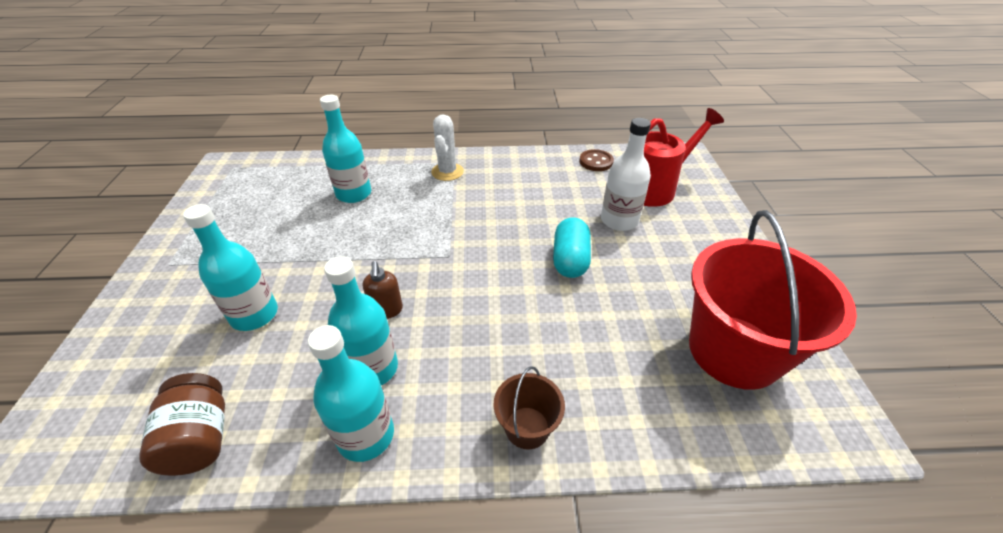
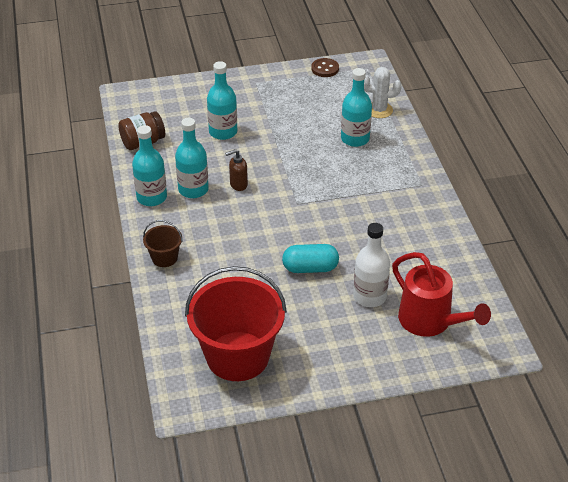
camera: 80 degrees right, 0 degrees up
white cactus [431,114,464,181] -> white cactus moved to [364,67,402,118]
brown button [579,149,614,171] -> brown button moved to [311,58,339,77]

